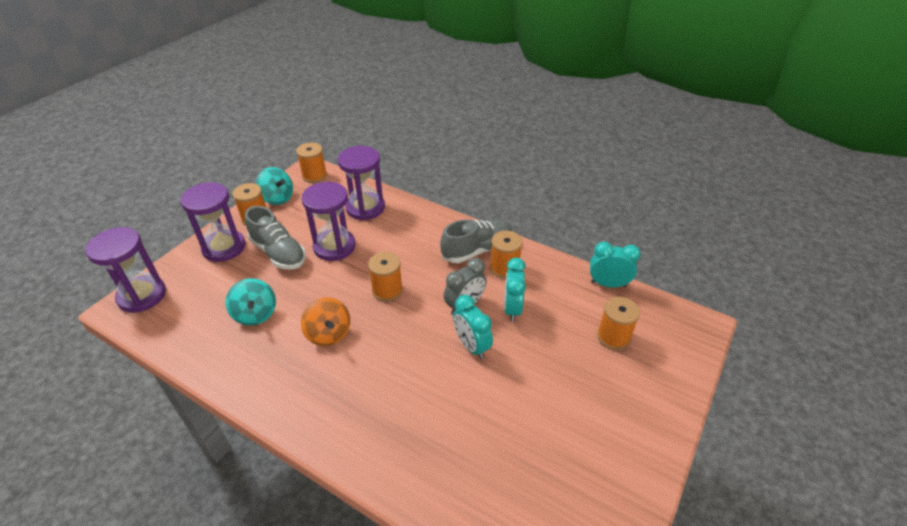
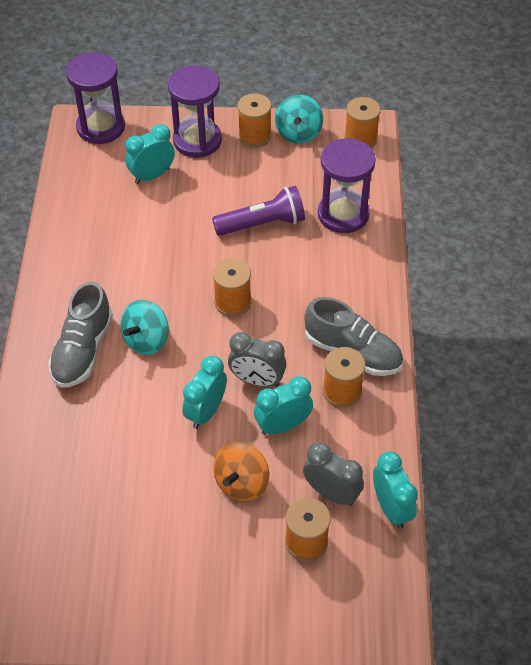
camera: 60 degrees right, 10 degrees up
turquoise spinning top [225,278,276,325] -> turquoise spinning top moved to [120,300,169,355]
grey shoe [245,206,306,269] -> grey shoe moved to [48,282,113,388]
purple hourglass [301,182,356,261] -> purple flashlight [212,186,305,236]
orange spinning top [301,297,350,346] -> orange spinning top moved to [214,442,269,501]
none -> turquoise clock [125,124,175,184]
none -> grey clock [303,442,364,506]

